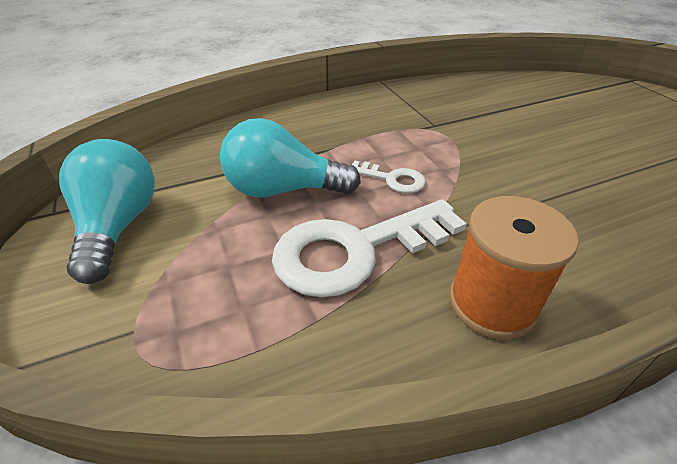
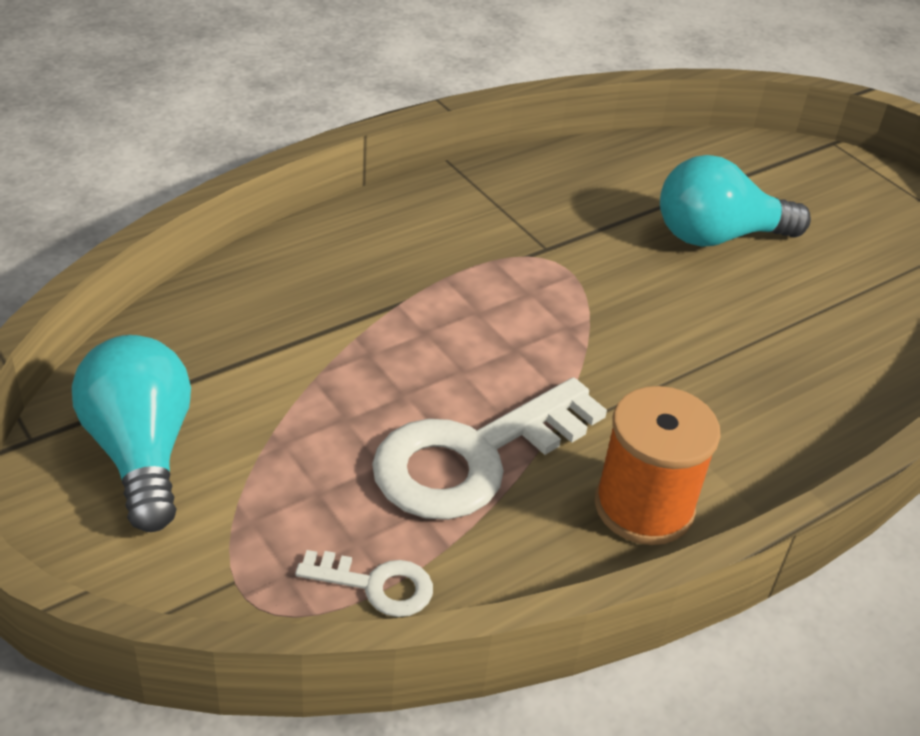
camera: 15 degrees left, 0 degrees up
turquoise light bulb [220,118,361,197] -> turquoise light bulb moved to [660,155,811,247]
white key [352,161,426,193] -> white key moved to [295,550,433,617]

